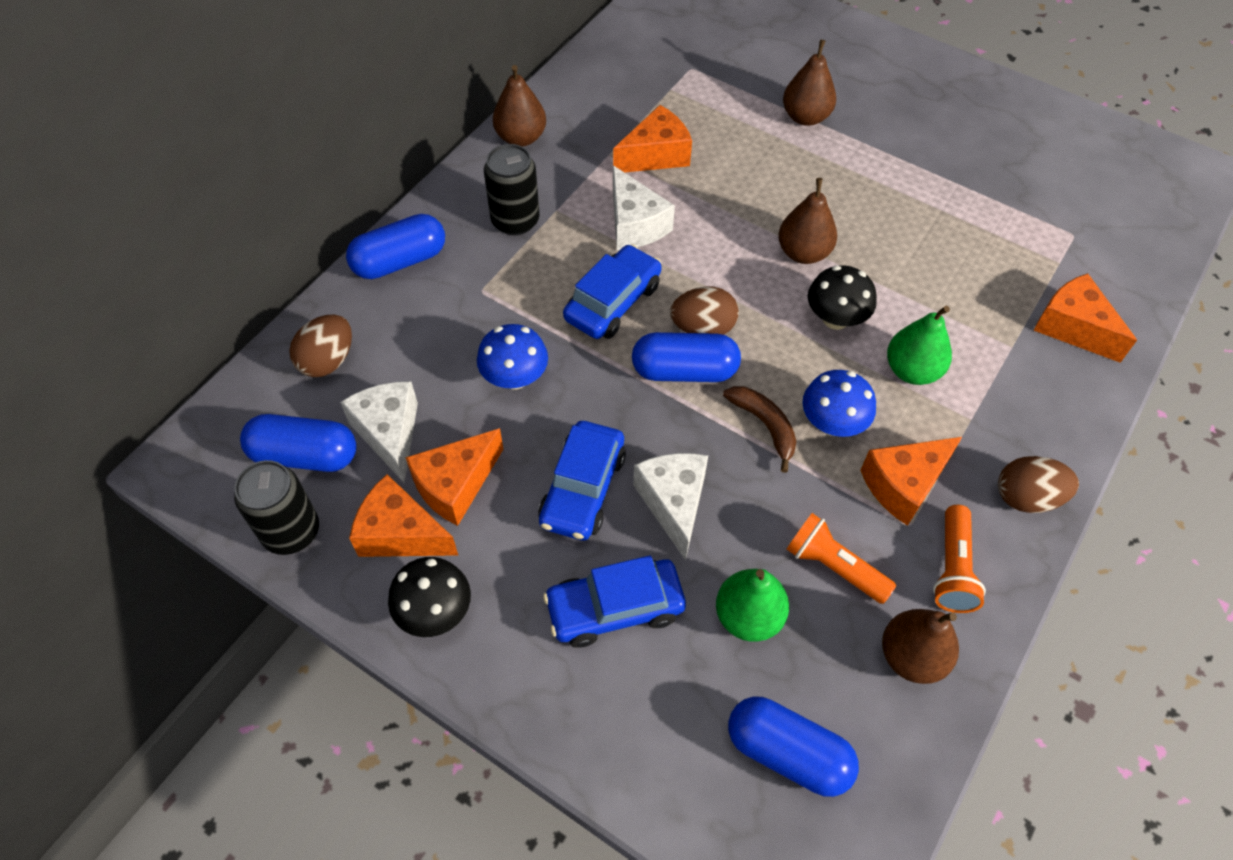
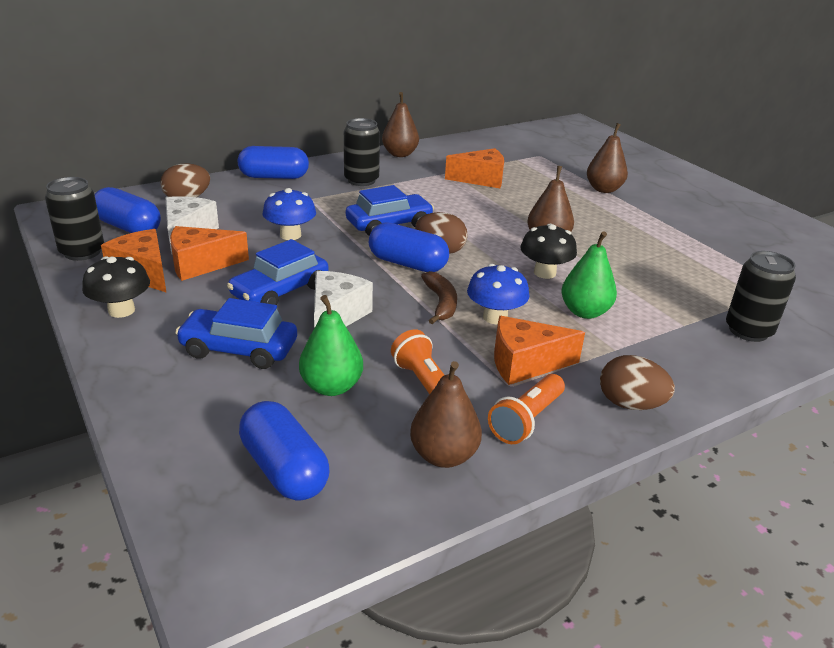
camera: 25 degrees right, 25 degrees down
white cheese [613,165,675,250] -> none
orange cheese [1033,273,1137,363] -> black can [726,251,796,342]

